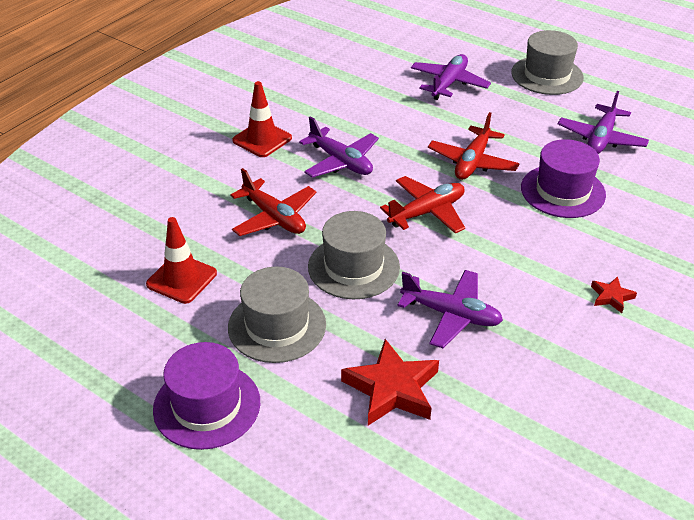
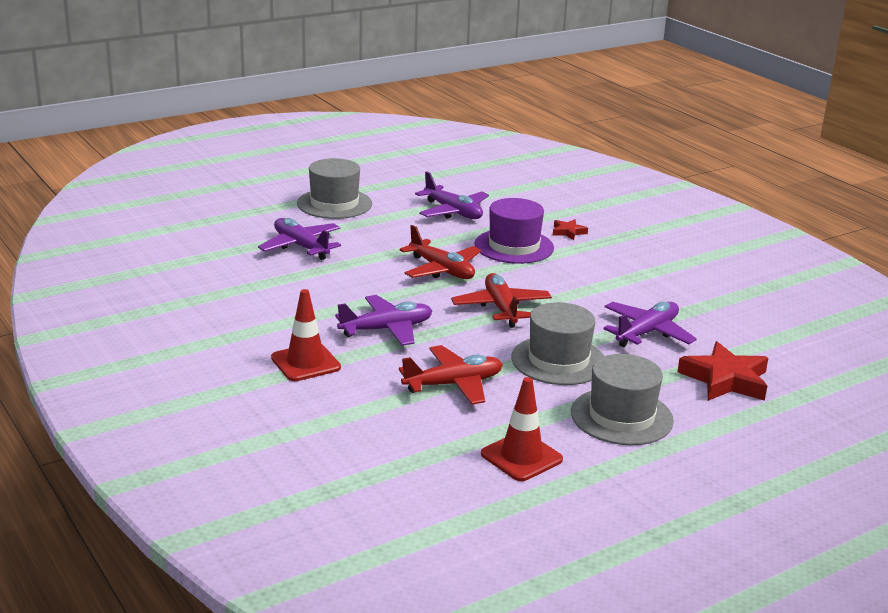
camera: 70 degrees left, 15 degrees down
purple hat [153,342,260,450] -> none
red star [591,276,637,313] -> red star moved to [553,219,588,240]

